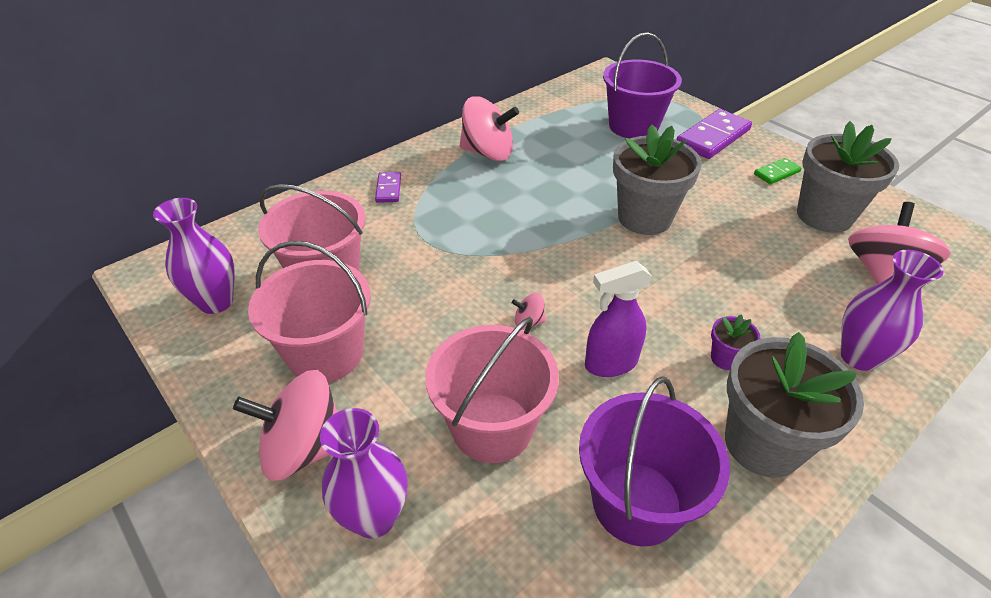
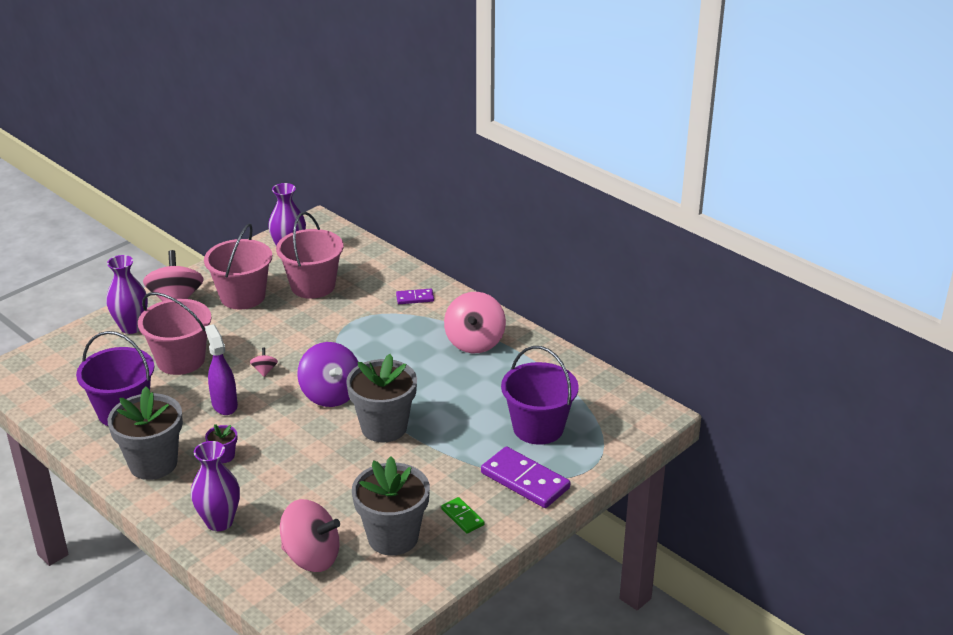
camera: 85 degrees right, 10 degrees down
none -> purple spinning top [297,342,358,407]

